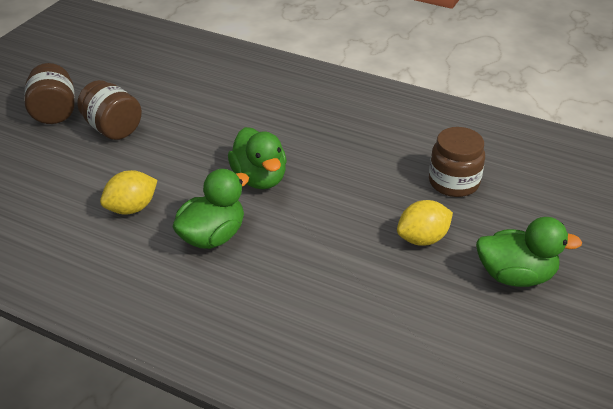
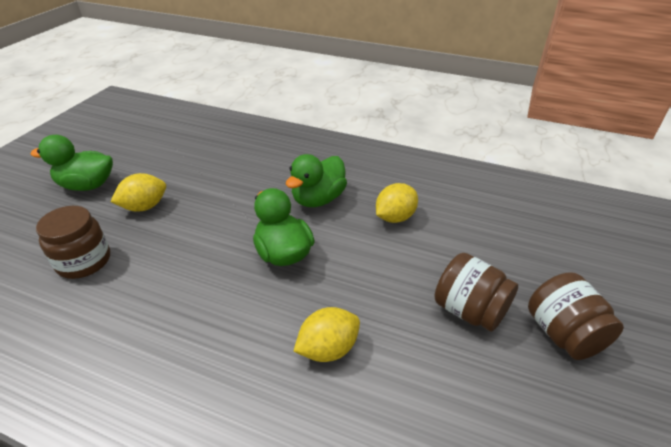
camera: 175 degrees right, 0 degrees up
none -> yellow lemon [293,307,360,362]

